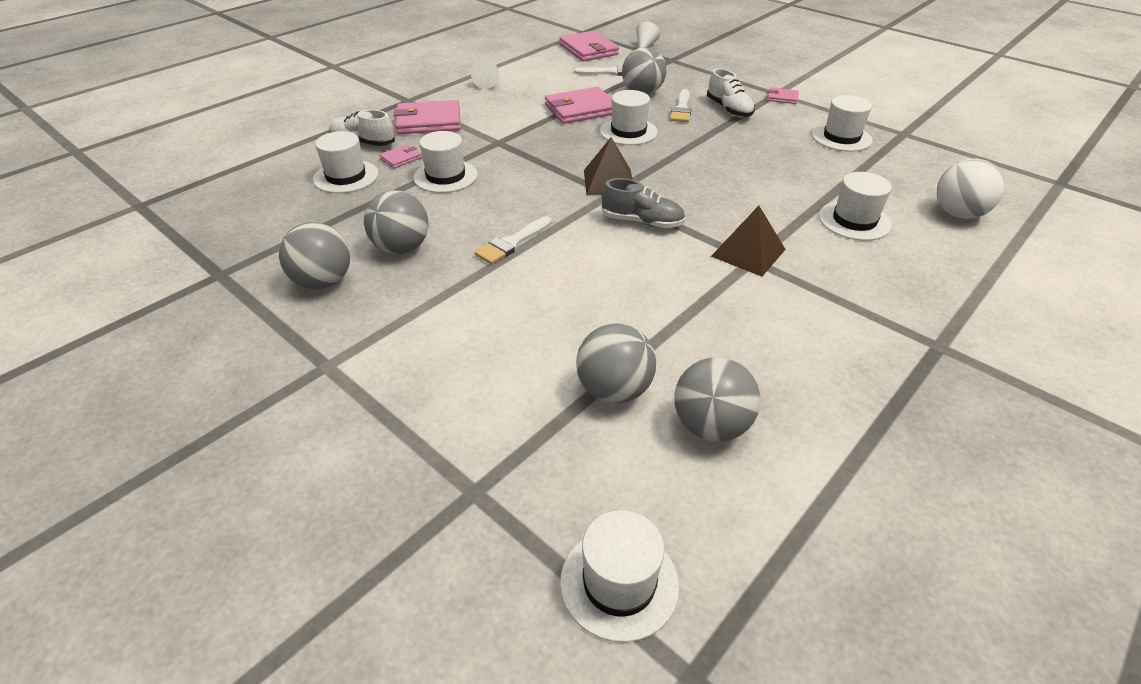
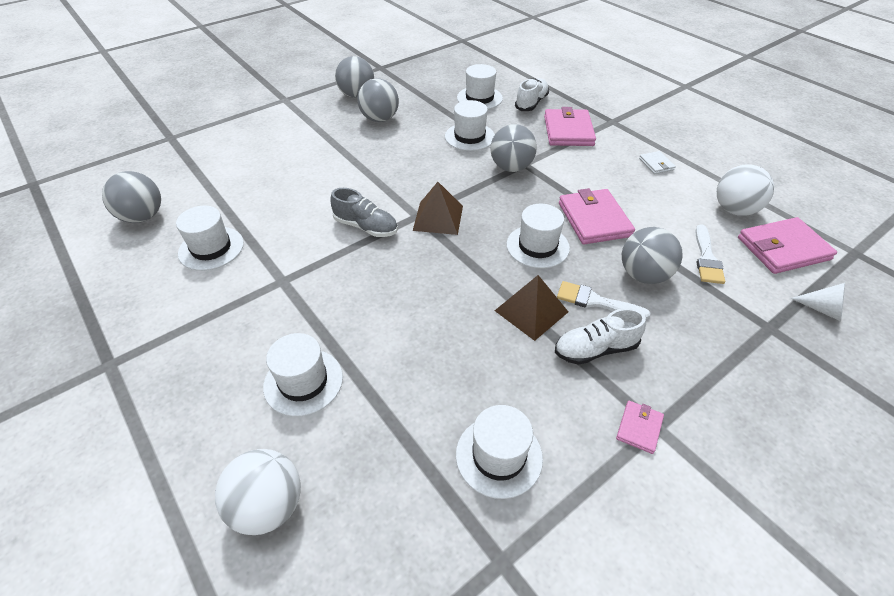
camera: 100 degrees right, 5 degrees up
pink wallet [379,144,422,168] -> none
white cone [471,59,499,89] -> white wallet [639,151,676,174]
white brush [475,216,552,264] -> none
white hat [560,510,679,642] -> white hat moved to [176,206,244,271]
grey ball [576,324,656,403] -> grey ball moved to [490,124,537,172]
grey shoe [601,178,685,228] -> grey shoe turned 90 degrees counterclockwise [331,188,398,237]
brown pyramid [711,206,786,276] -> brown pyramid moved to [495,275,568,341]
none -> white ball [717,164,774,216]

